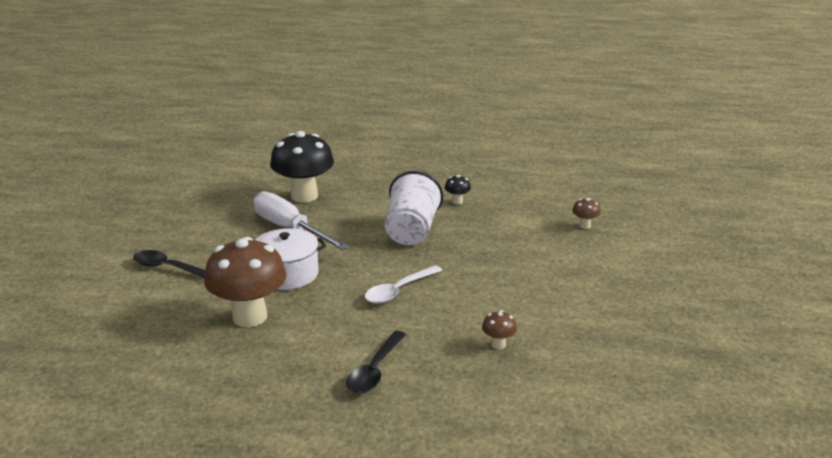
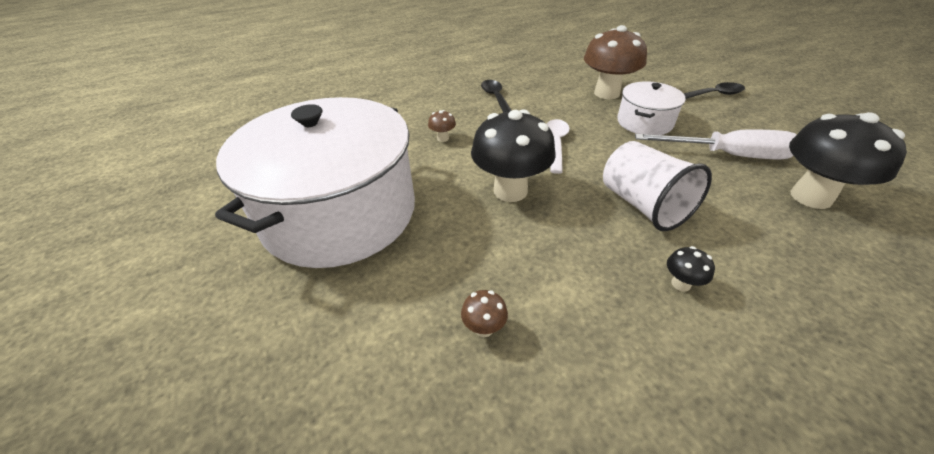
camera: 145 degrees right, 15 degrees up
none -> white pot [215,97,415,268]
none -> black mushroom [471,109,556,202]

